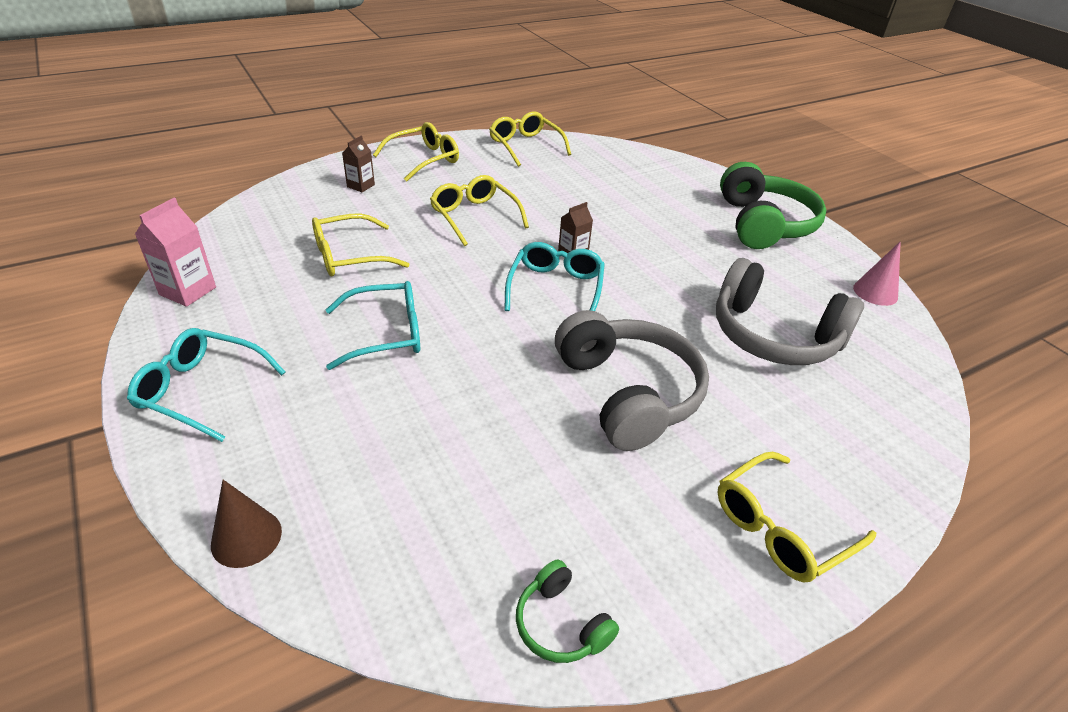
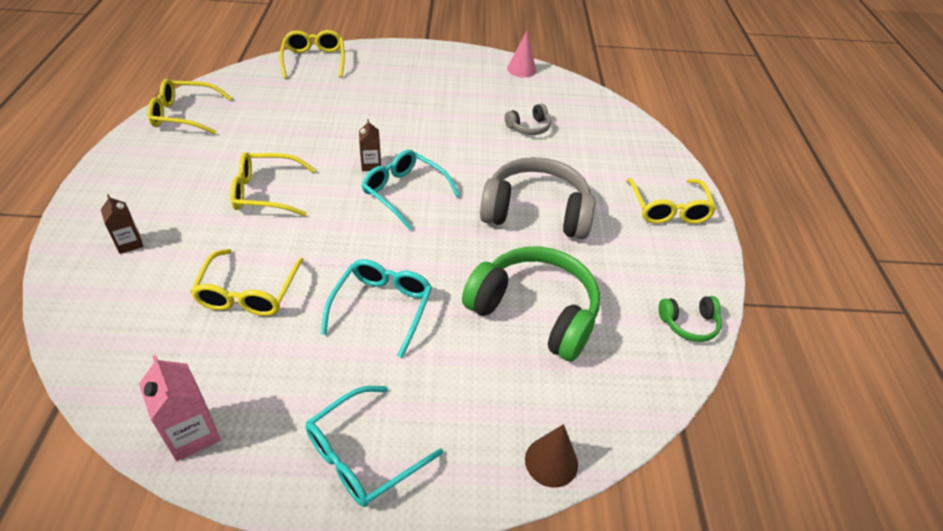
camera: 60 degrees left, 5 degrees up
yellow glasses [373,122,459,181] -> yellow glasses moved to [279,30,345,79]
grey headphones [716,258,864,365] -> grey headphones [505,103,551,135], size x0.46
green headphones [720,162,827,249] -> green headphones moved to [462,246,600,362]

